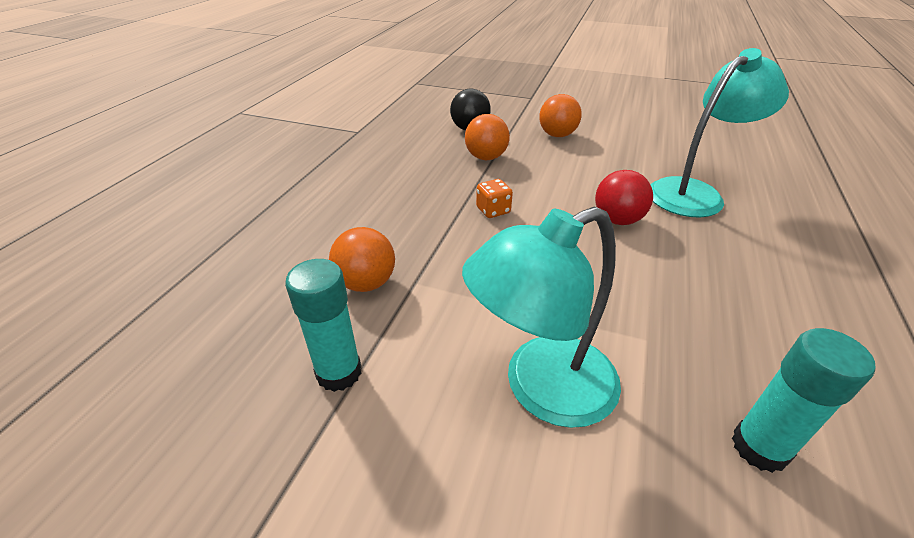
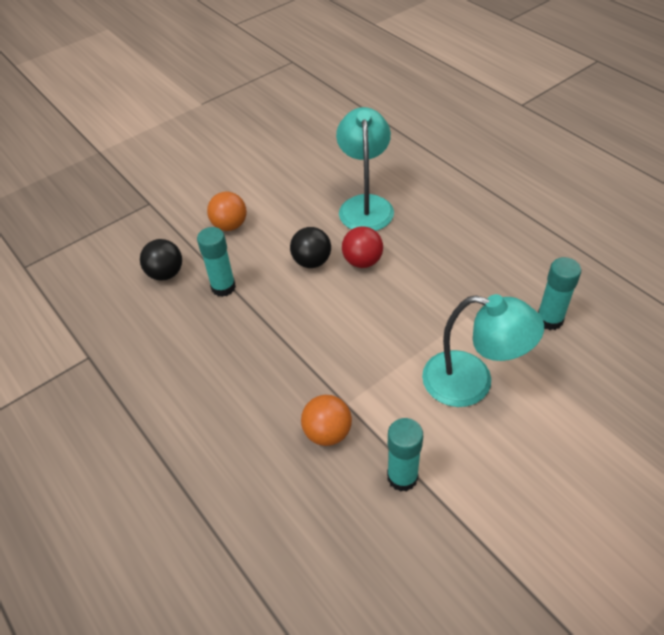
camera: 55 degrees left, 10 degrees up
turquoise lamp [462,207,621,428] -> turquoise lamp turned 75 degrees counterclockwise [422,294,544,407]
orange ball [465,114,510,160] -> turquoise glue stick [197,227,236,297]
orange dice [476,179,513,218] -> none
none -> black ball [290,227,331,268]

